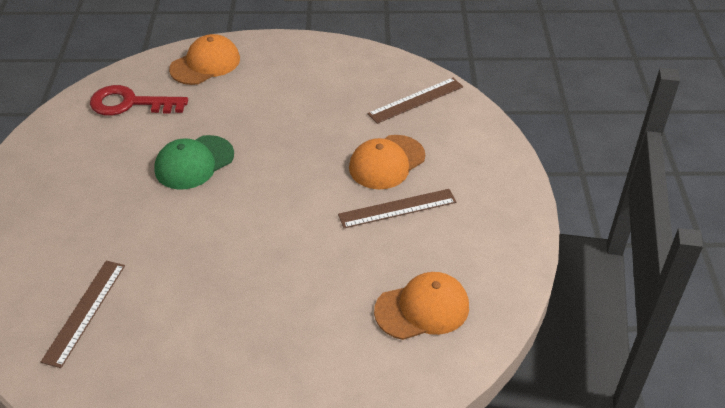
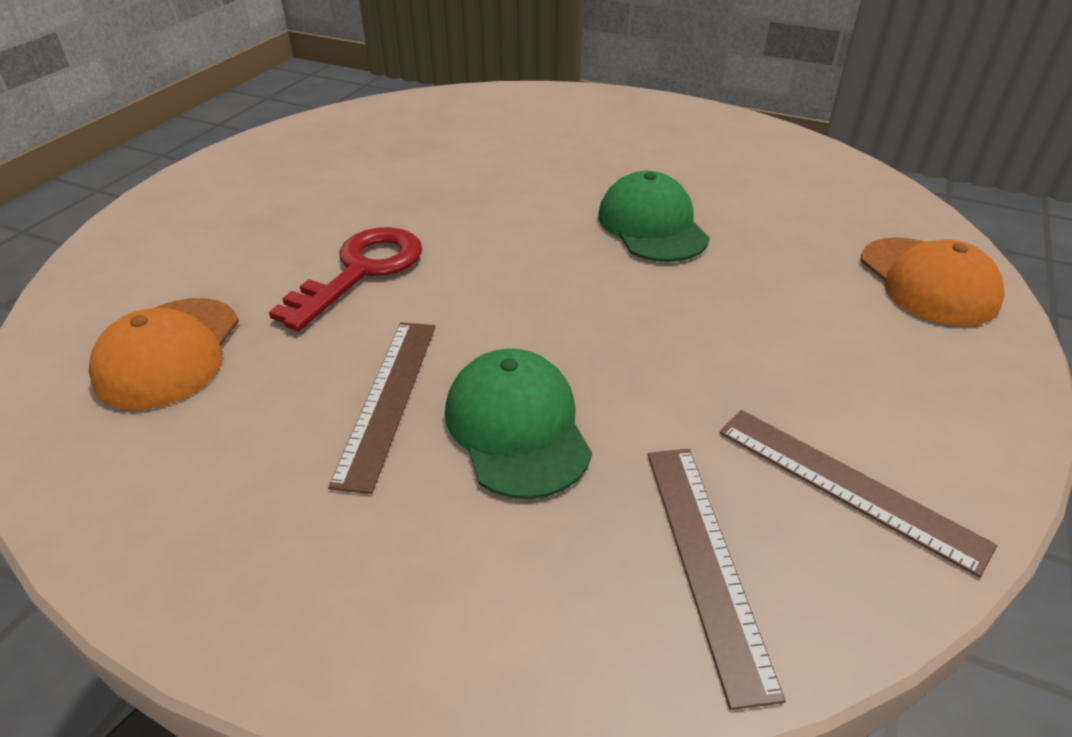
camera: 115 degrees right, 5 degrees down
brown ruler [41,261,125,368] -> brown ruler moved to [720,410,997,578]
red key [90,85,188,116] -> red key moved to [269,227,422,331]
orange cap [349,135,425,189] -> green cap [445,349,592,499]

